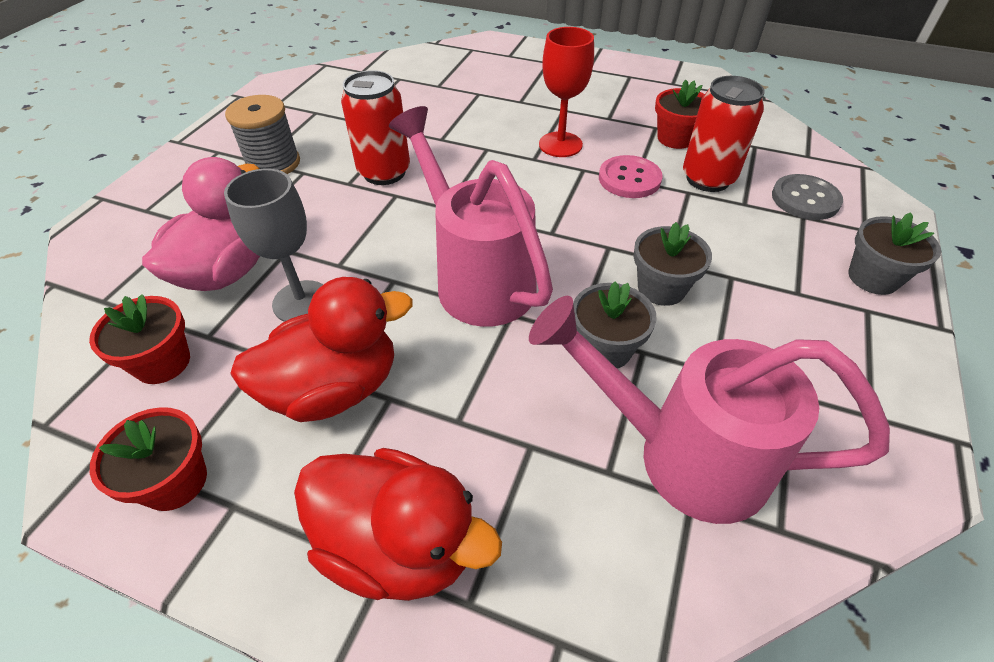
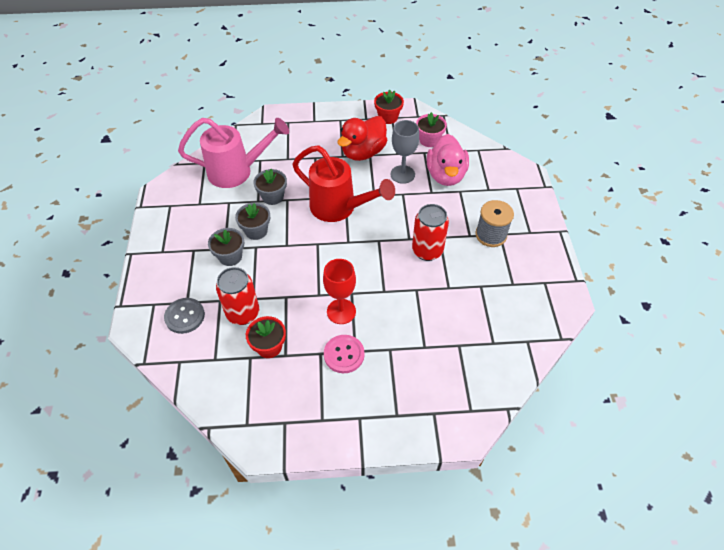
camera: 155 degrees right, 5 degrees up
red flower pot [89,294,190,384] -> pink flower pot [416,112,447,147]
red duck [294,448,502,601] -> none
pink watering can [389,106,553,327] -> red watering can [292,145,395,222]
pink button [599,155,663,198] -> pink button moved to [324,335,365,373]
grey flower pot [848,212,941,295] -> grey flower pot moved to [208,228,244,266]

